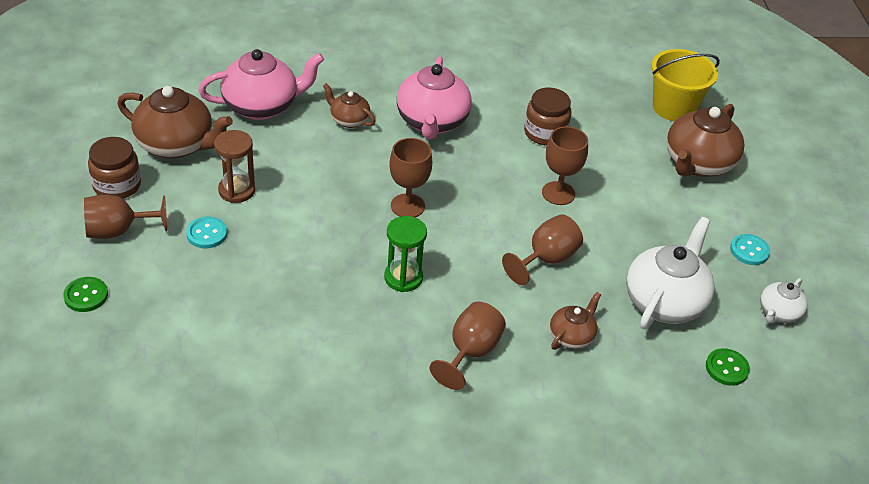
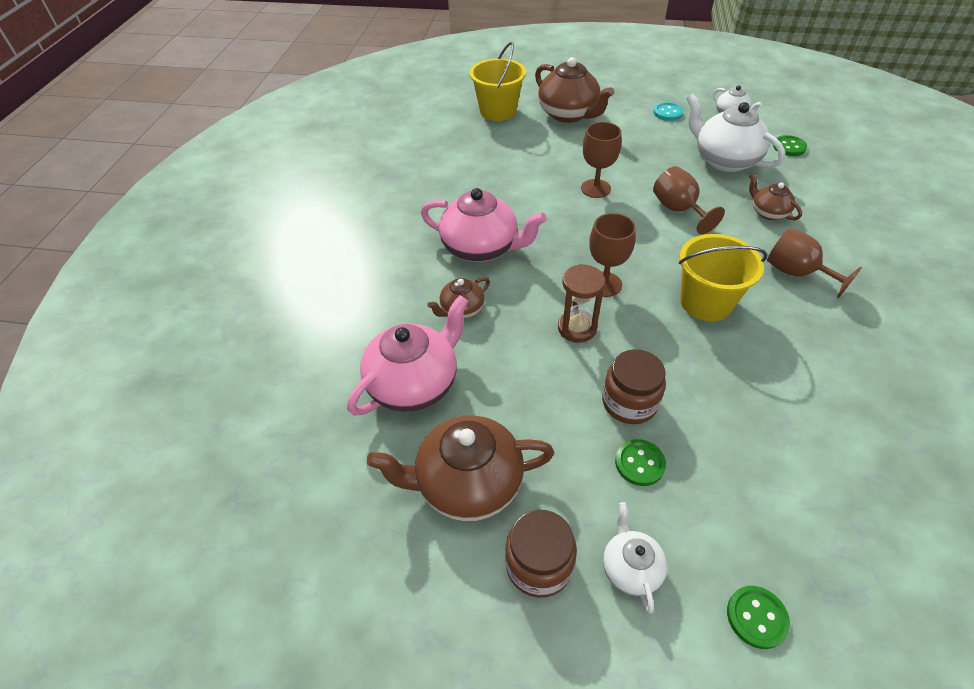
camera: 70 degrees left, 5 degrees up
brown goblet [84,195,167,239] -> white teapot [603,502,667,613]
brown teapot [118,86,233,159] -> brown teapot turned 135 degrees counterclockwise [367,415,554,521]
turquoise button [186,217,227,248] -> green button [615,439,666,486]
pink teapot [199,49,324,120] -> pink teapot turned 45 degrees clockwise [347,295,468,416]
brown hourglass [214,130,255,203] -> brown hourglass moved to [558,264,605,343]
green hourglass [384,216,427,292] -> yellow bucket [679,234,767,321]
brown jar [524,87,571,146] -> brown jar moved to [602,349,666,424]

